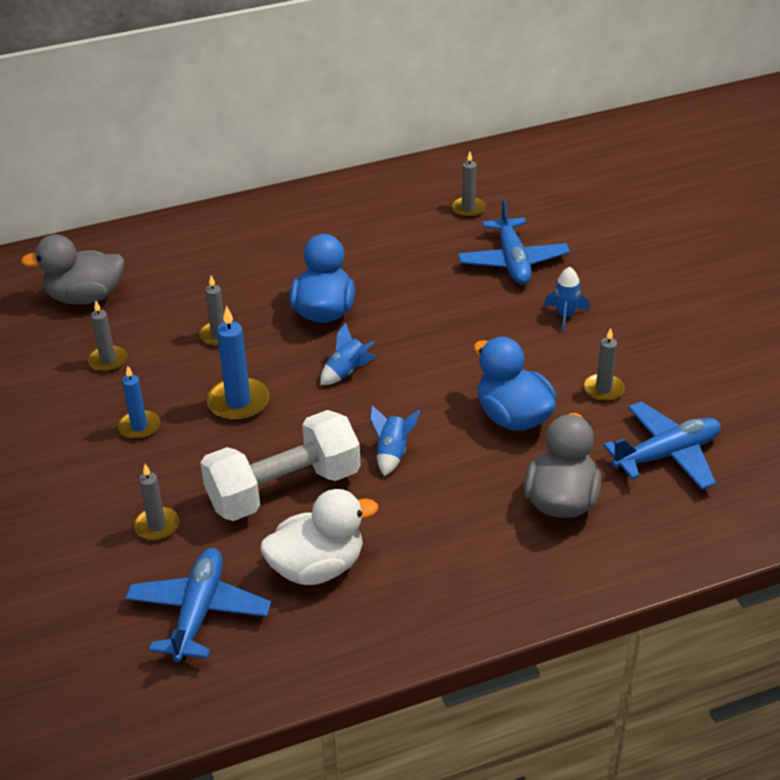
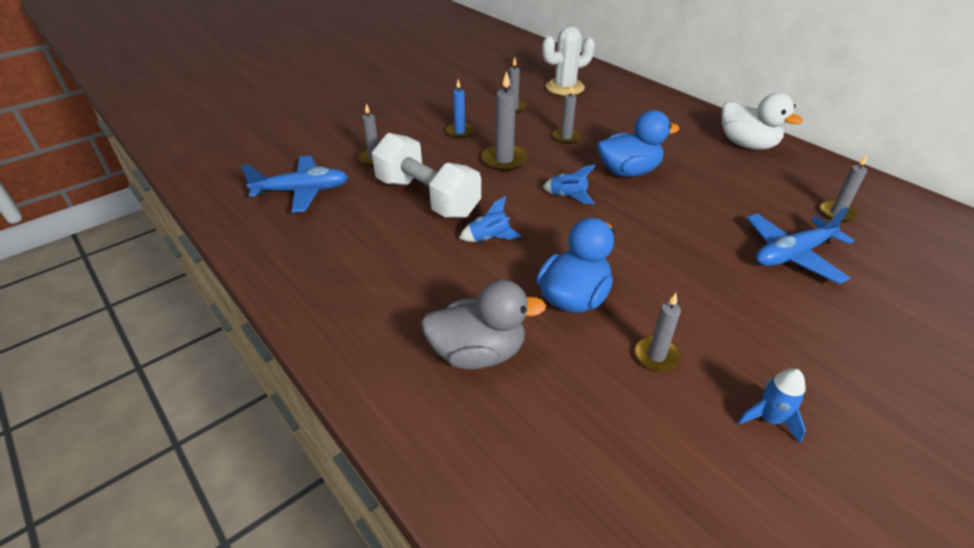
camera: 70 degrees right, 0 degrees up
grey duck [21,234,125,305] -> white cactus [542,26,595,96]
blue candle [206,306,270,421] -> grey candle [481,71,528,171]
white duck [260,489,378,585] -> white duck moved to [722,93,803,150]
blue rocket [544,267,589,332] -> blue rocket moved to [737,368,806,443]
blue plane [603,401,721,490] -> none

